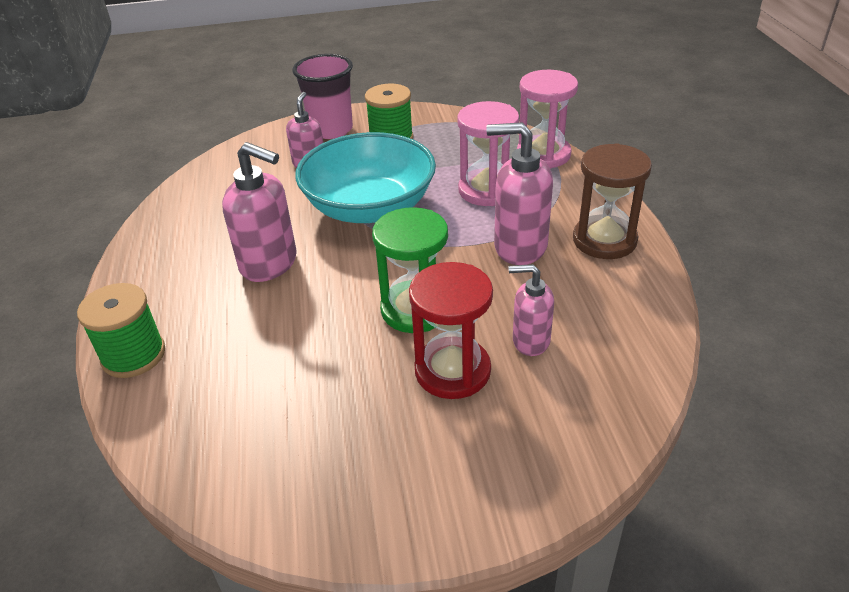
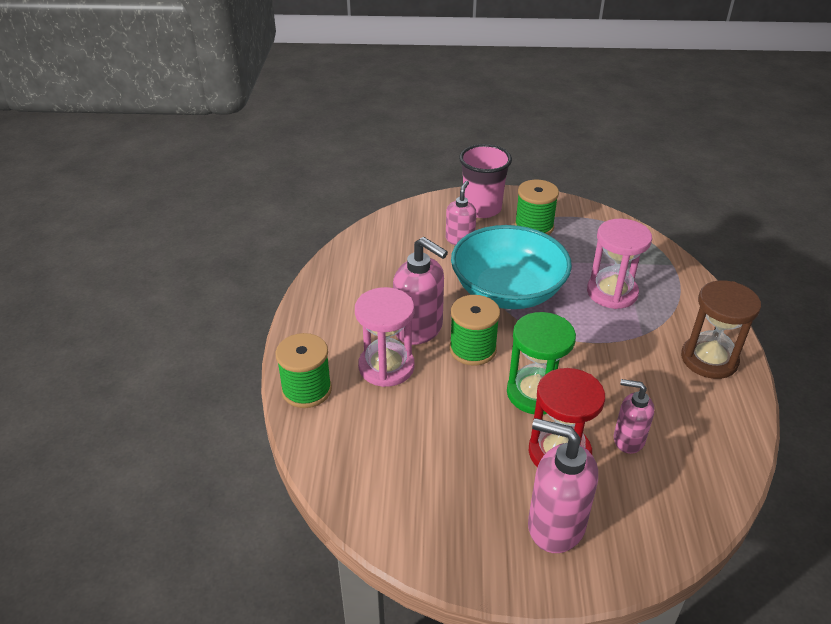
camera: 10 degrees right, 0 degrees up
pink soap dispenser [486,122,553,265] -> pink soap dispenser moved to [528,418,598,553]
pink hourglass [517,70,578,169] -> pink hourglass moved to [355,287,414,387]
none -> green spool [449,295,500,366]

